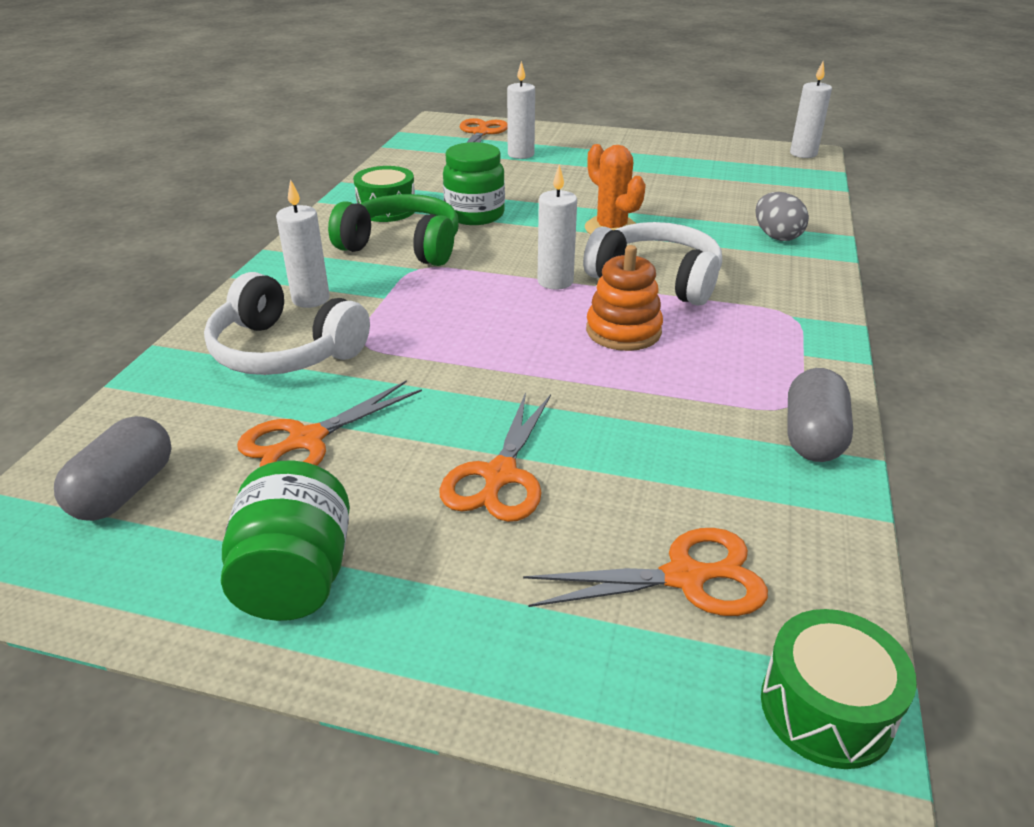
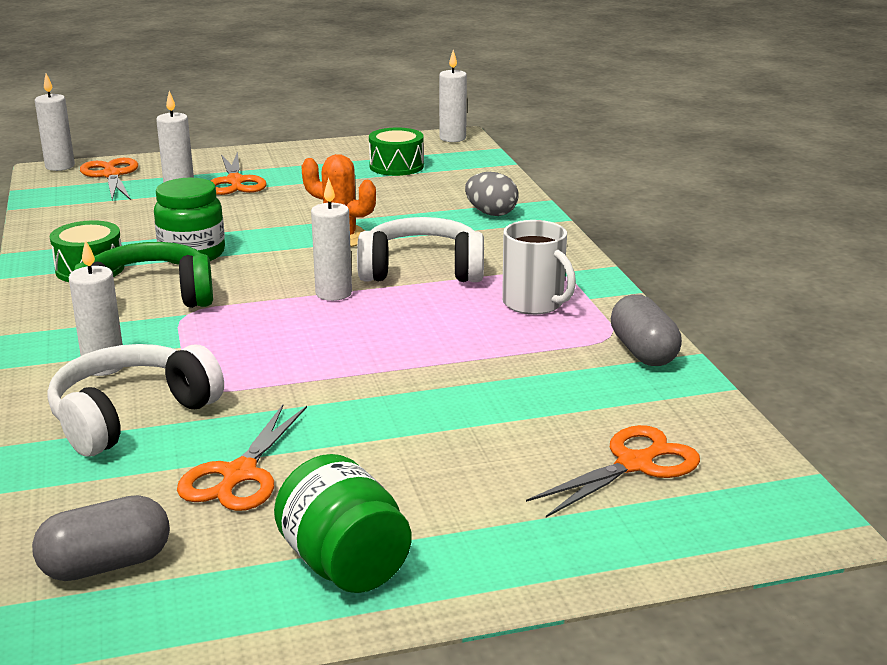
camera: 30 degrees left, 10 degrees down
grey capsule [54,416,172,521] -> grey capsule turned 75 degrees clockwise [32,495,170,581]
white headphones [204,272,370,375] -> white headphones turned 135 degrees clockwise [47,344,224,456]
orange scissors [439,392,551,522] -> orange scissors moved to [211,152,266,195]
orange stacking toy [586,245,663,351] -> none
green drum [761,609,917,769] -> green drum moved to [369,128,424,176]
none -> white candle [35,74,75,171]
none -> white mug [502,220,576,315]

